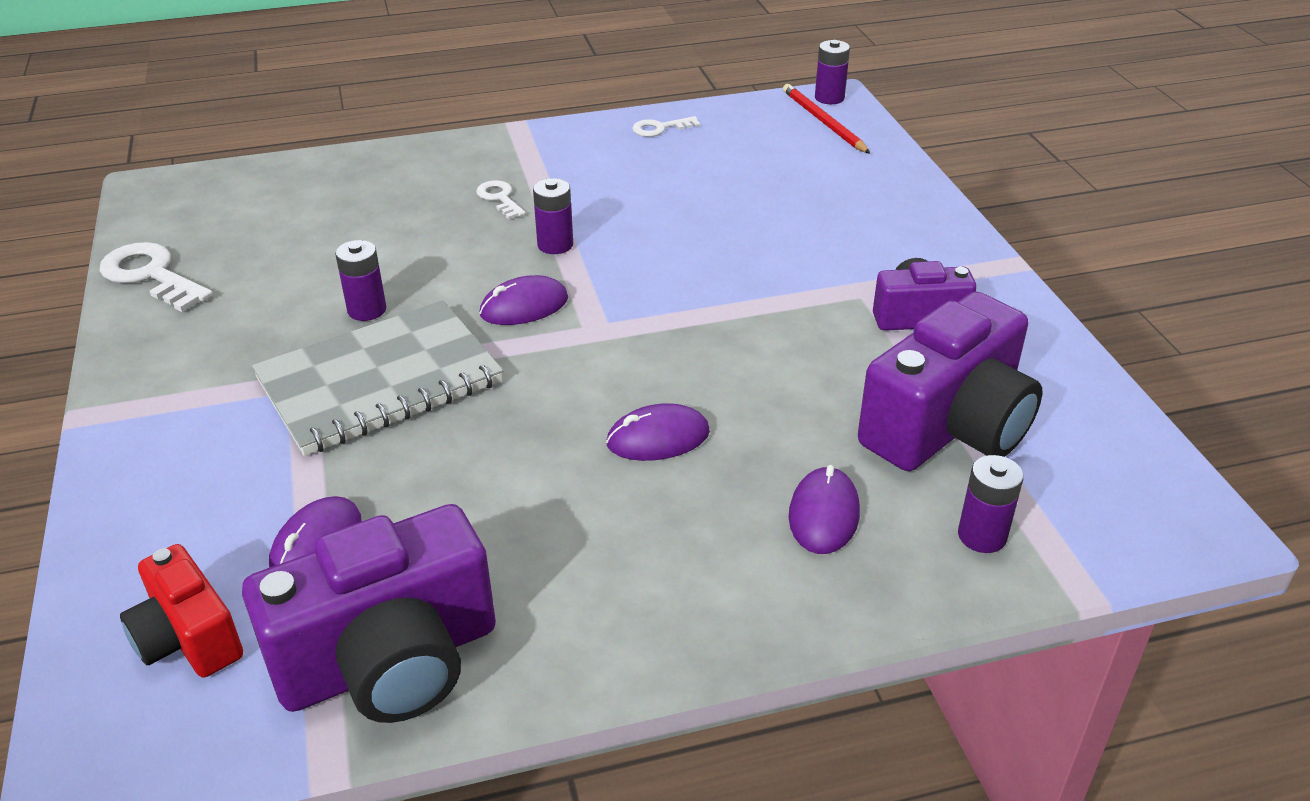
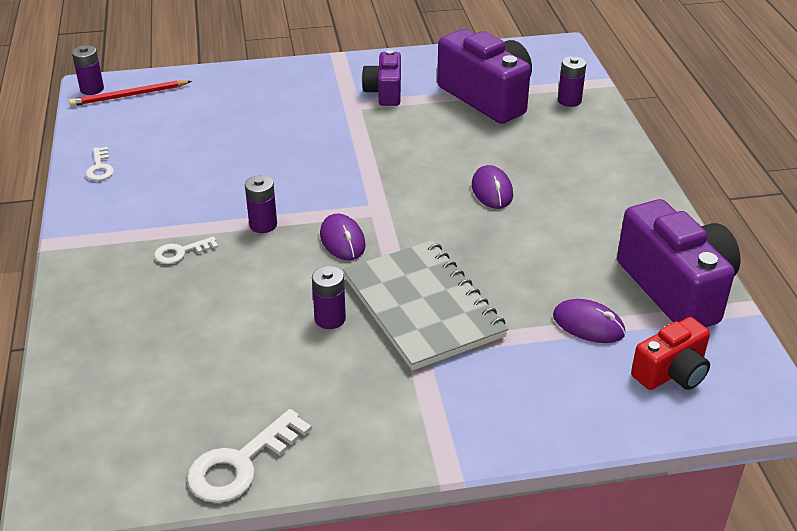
camera: 85 degrees left, 0 degrees up
purple mouse [789,465,860,554] -> none

